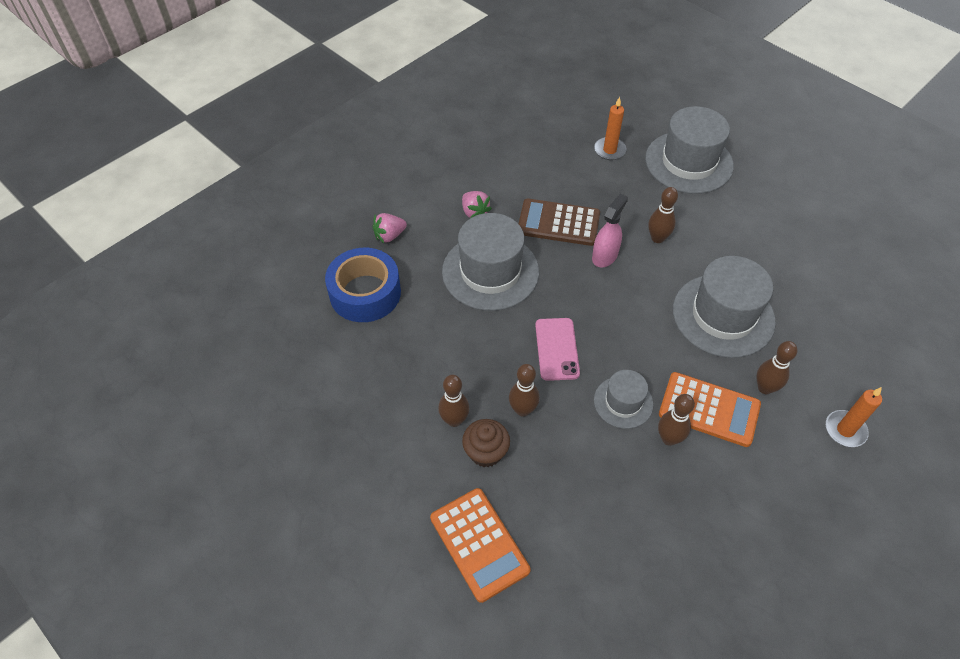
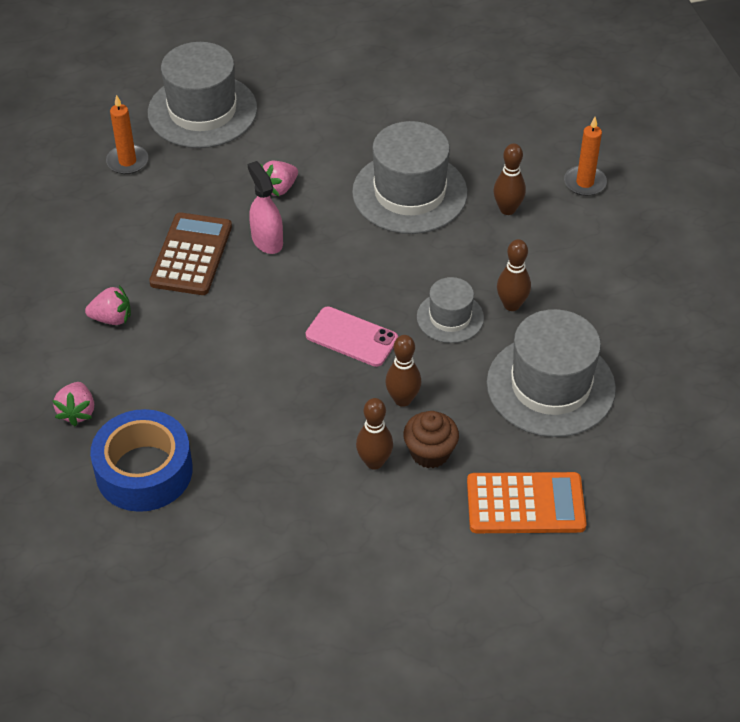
camera: 60 degrees left, 5 degrees down
grey hat [442,213,539,311] -> grey hat moved to [487,309,616,437]
brown calculator [519,199,600,246] -> brown calculator turned 150 degrees clockwise [149,213,232,295]
brown bowling pin [648,187,678,243] -> pink strawberry [261,161,298,196]
orange calculator [659,372,761,447] -> none

